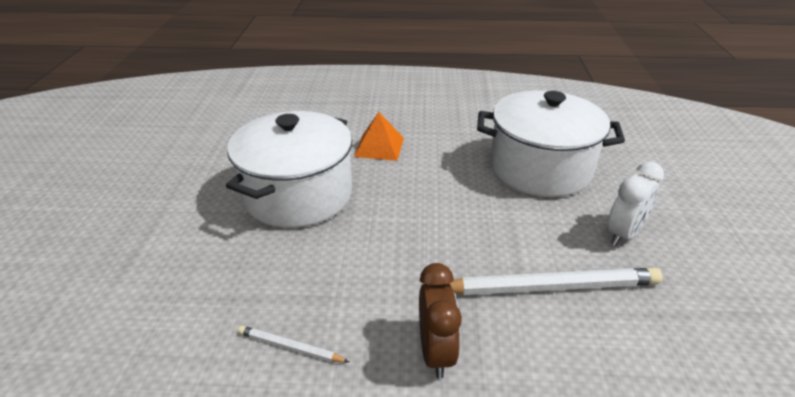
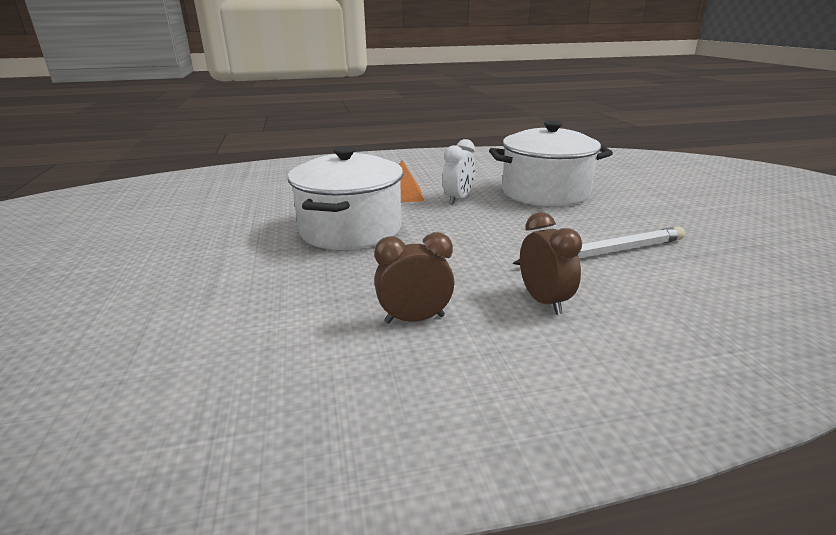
camera: 15 degrees left, 10 degrees down
white pencil [238,326,349,363] -> brown clock [374,232,455,324]
white clock [607,162,664,246] -> white clock moved to [442,139,475,205]

